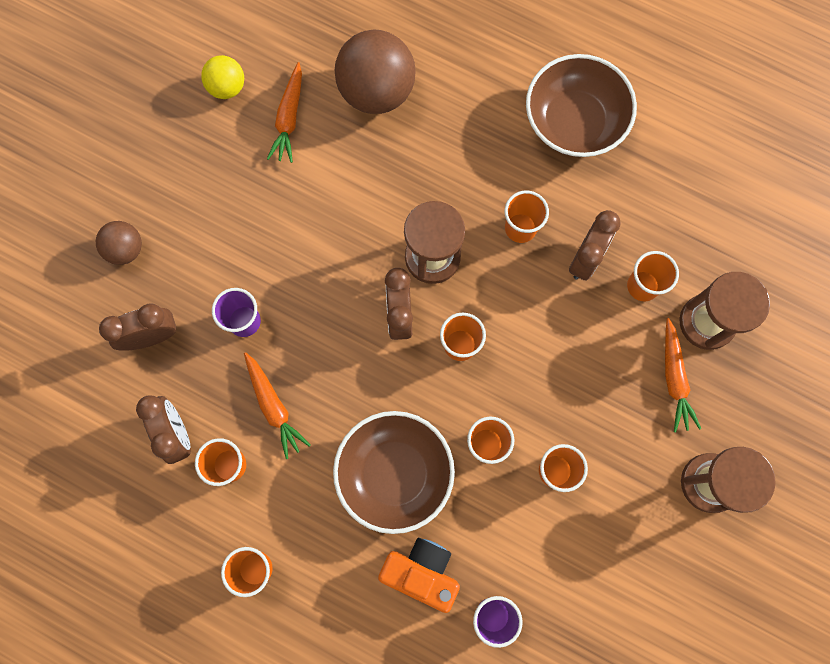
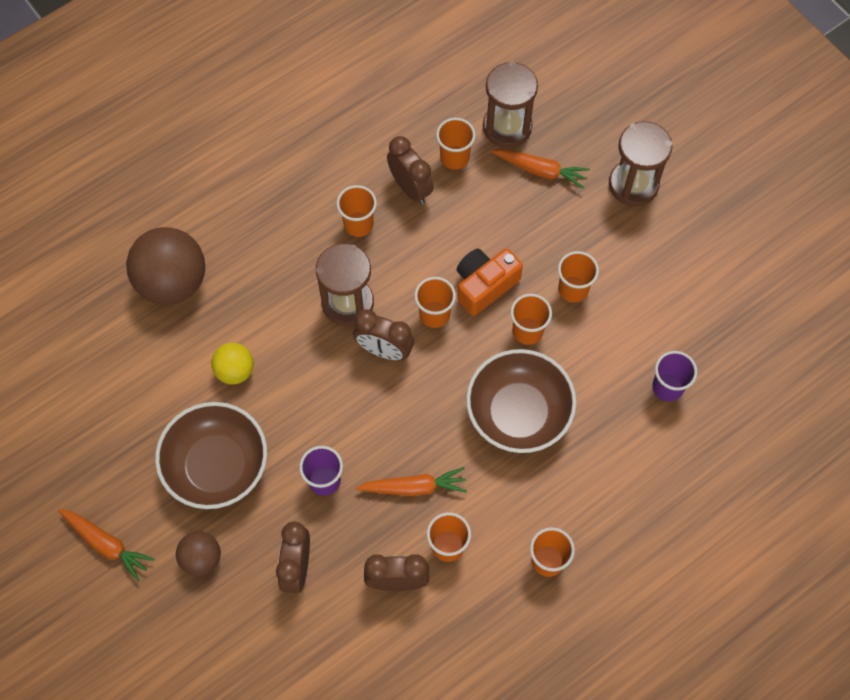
camera: 65 degrees left, 10 degrees down
yellow ball [201,55,244,99] -> yellow ball moved to [211,343,254,385]
orange carrot [267,62,302,163] -> orange carrot moved to [58,509,154,581]
orange camera [378,538,460,613] -> orange camera moved to [457,248,523,316]
brown bowl [526,54,637,157] -> brown bowl moved to [155,402,267,509]

